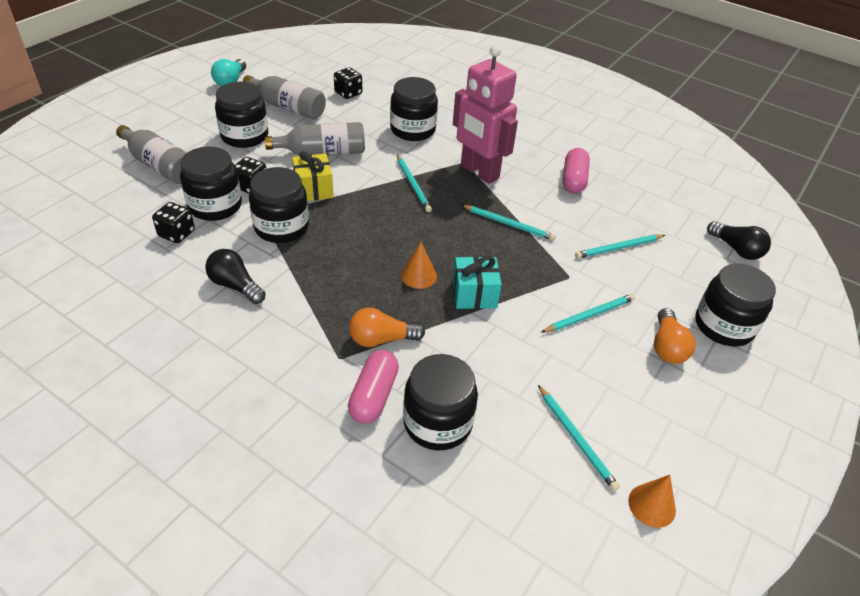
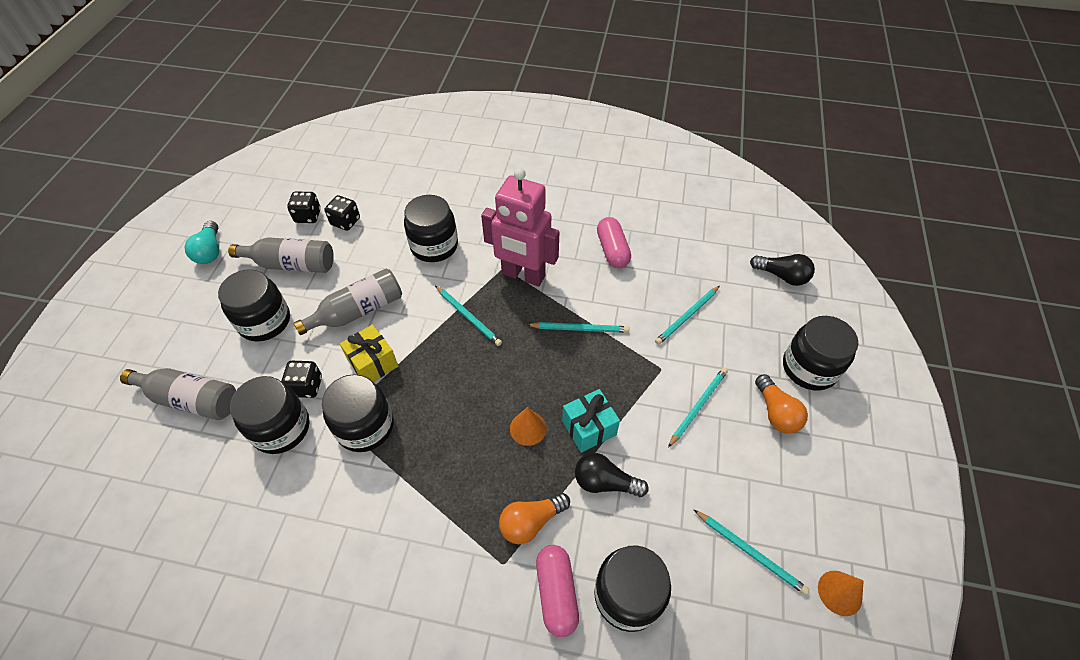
camera: 20 degrees left, 10 degrees up
black dice [152,202,195,243] -> black dice moved to [287,191,321,223]
black light bulb [205,249,266,304] -> black light bulb moved to [575,453,649,497]

